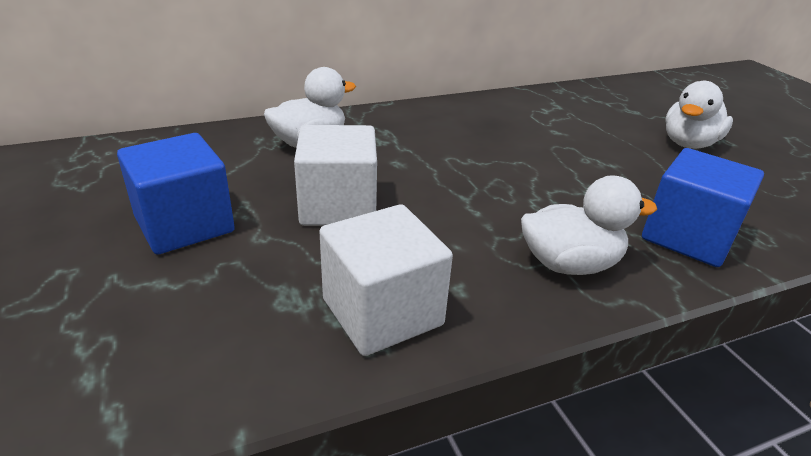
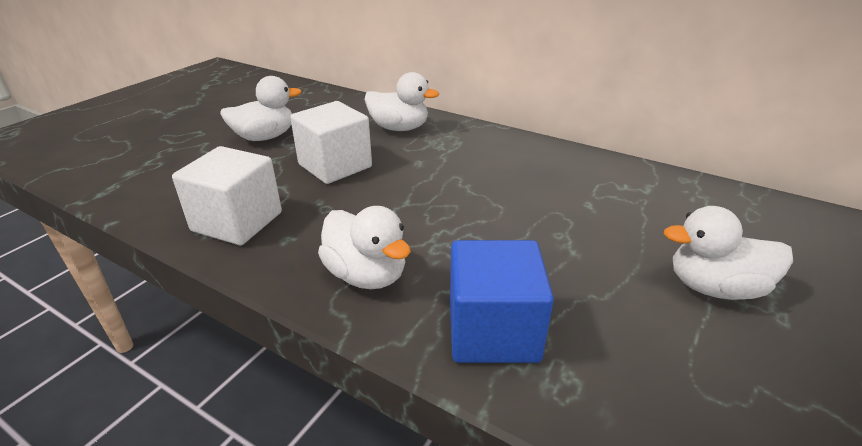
camera: 55 degrees right, 0 degrees up
blue cube [117,133,235,254] -> white duck [220,76,301,141]

